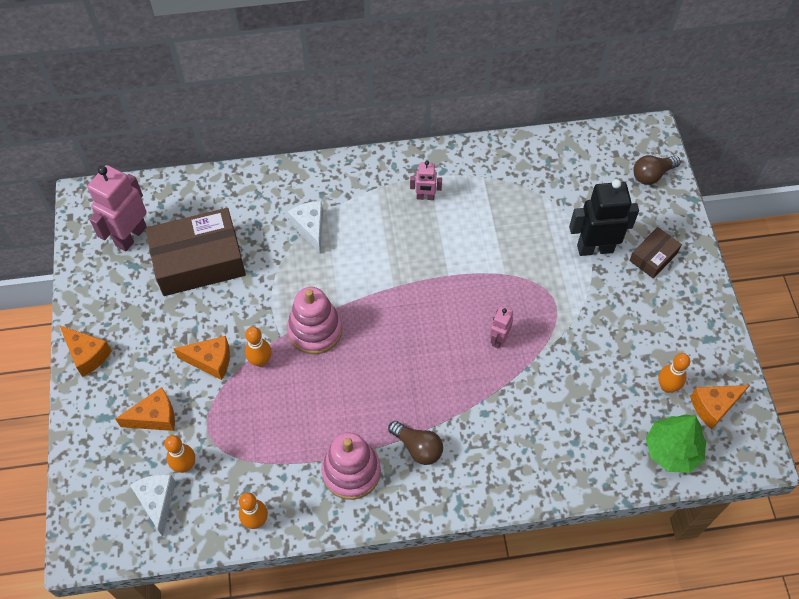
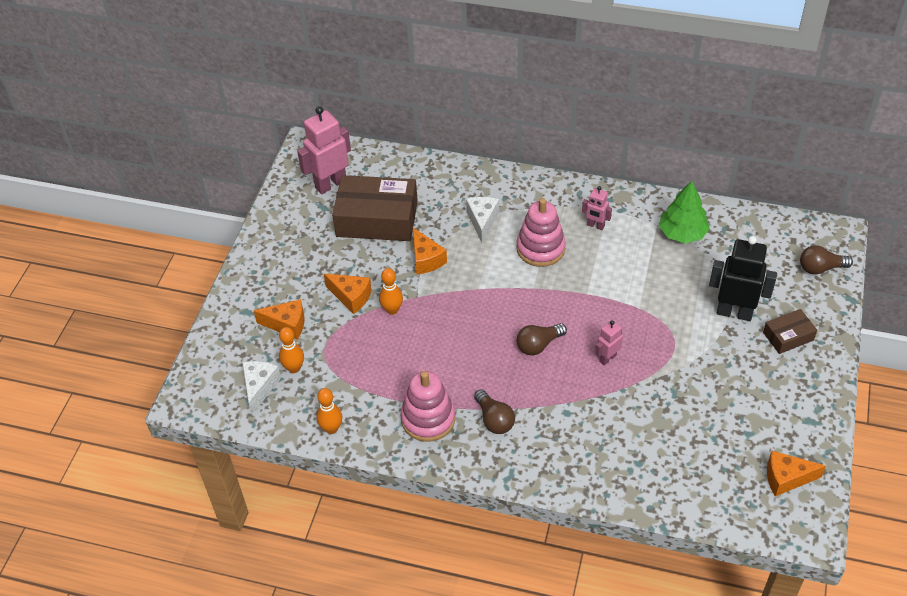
camera: 25 degrees right, 10 degrees down
orange cheese [59,325,112,377] -> orange cheese moved to [413,228,447,274]
pink stacking toy [287,287,342,354] -> pink stacking toy moved to [517,198,566,267]
green tree [646,414,706,473] -> green tree moved to [659,181,710,243]
orange bowling pin [658,353,690,393] -> none
none -> brown light bulb [517,323,567,355]

